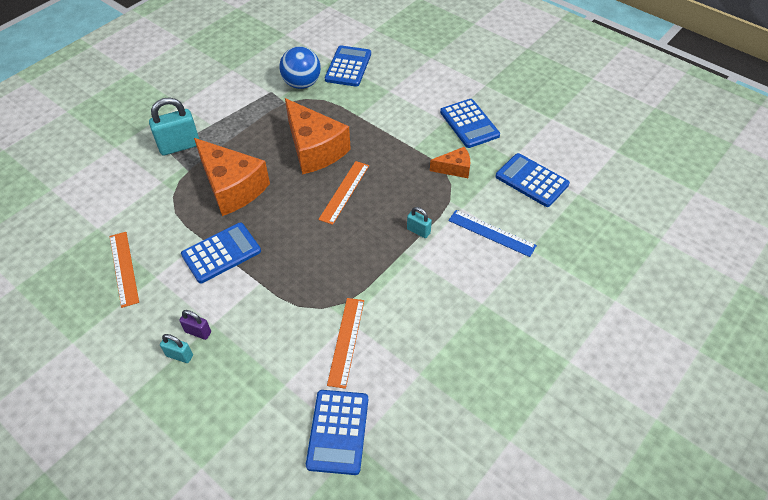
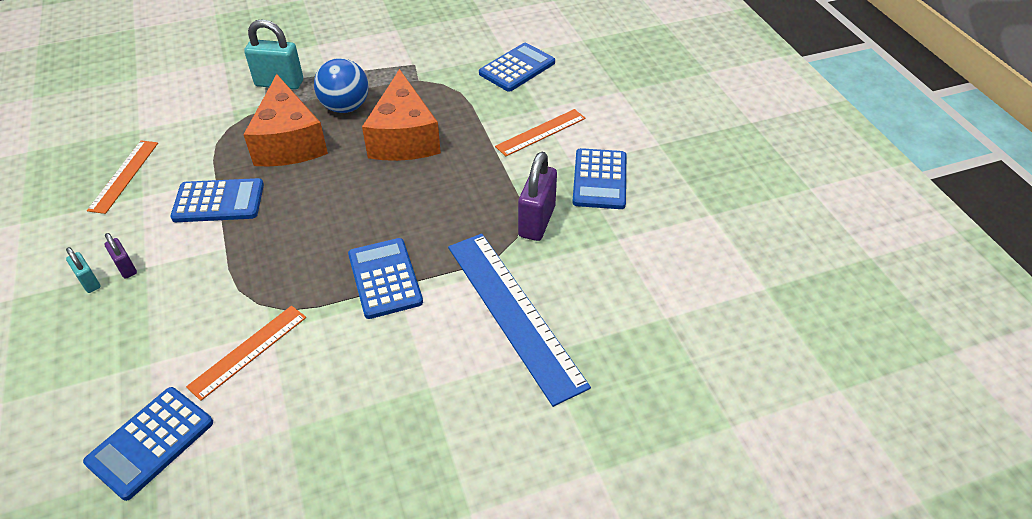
camera: 30 degrees right, 5 degrees down
blue ball [279,46,321,89] -> blue ball moved to [314,58,369,113]
orange ruler [318,161,369,225] -> orange ruler moved to [495,109,586,156]
turquoise padlock [407,207,432,238] -> none
orange cheese [430,147,470,178] -> purple padlock [518,152,557,241]
blue ruler [448,210,537,257] -> blue ruler [448,234,591,407], size x1.80
blue calculator [496,153,570,207] -> blue calculator moved to [348,238,423,319]

